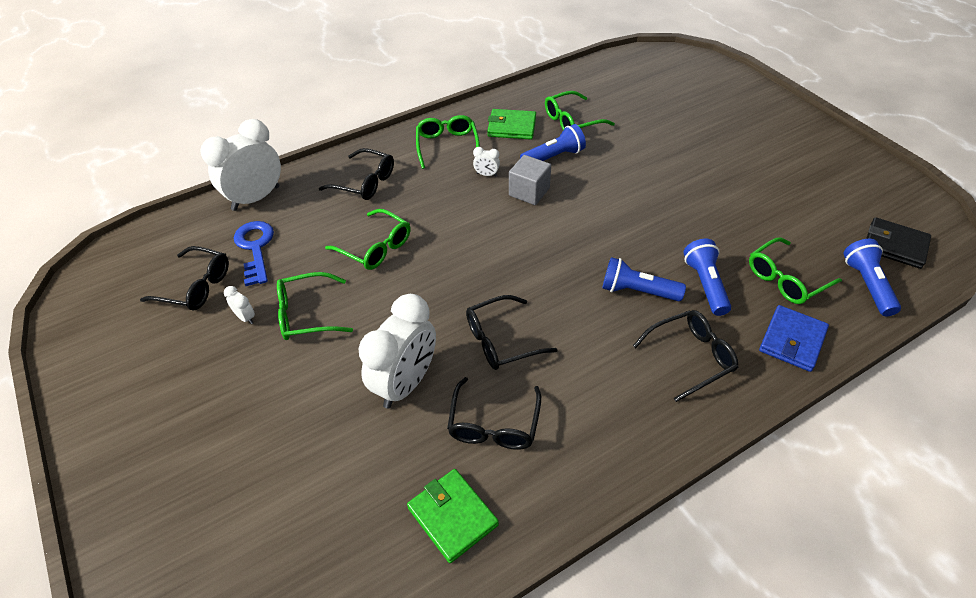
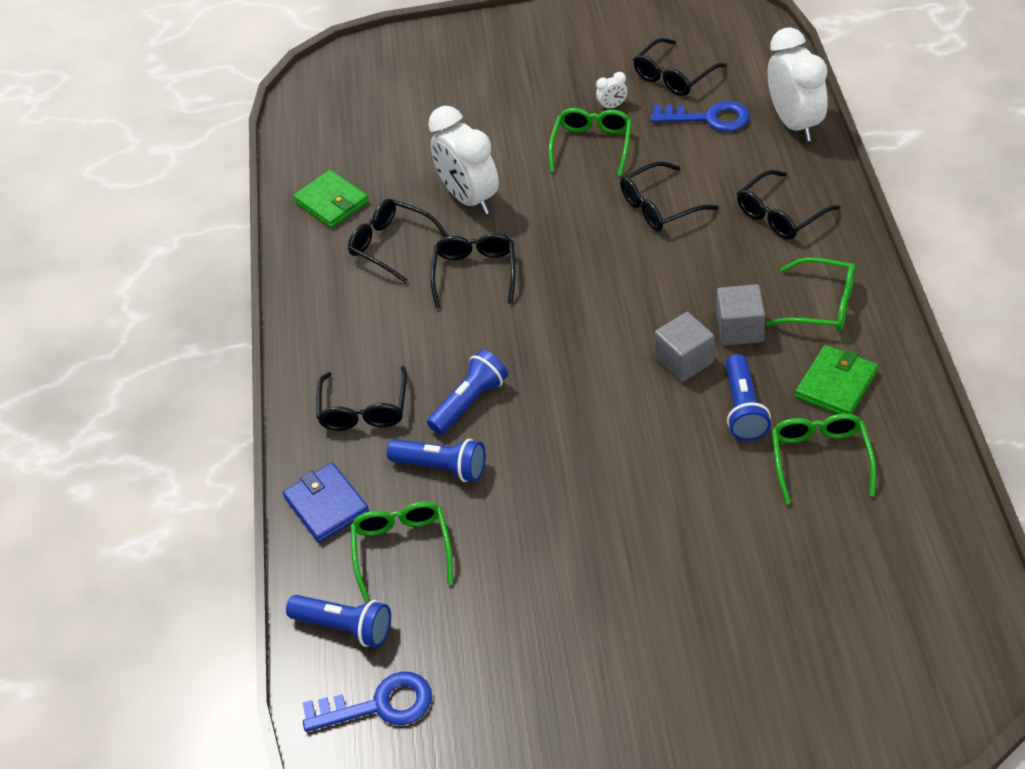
camera: 120 degrees right, 0 degrees up
green glasses [325,209,410,270] -> black glasses [620,161,719,231]
green wallet [407,469,499,563] -> green wallet turned 60 degrees clockwise [293,170,369,228]
white clock [473,147,500,177] -> grey cube [717,284,765,346]
black wallet [866,217,931,269] -> blue key [303,672,432,732]

